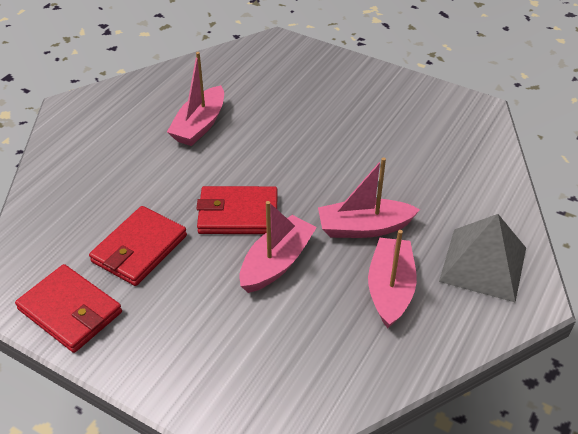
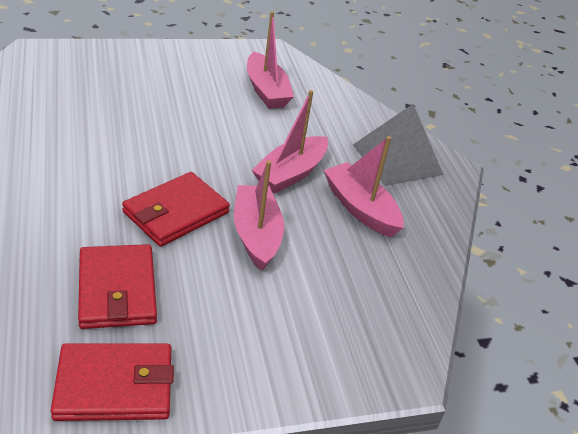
camera: 50 degrees left, 5 degrees down
pink boat [167,52,224,146] -> pink boat moved to [247,11,294,109]

